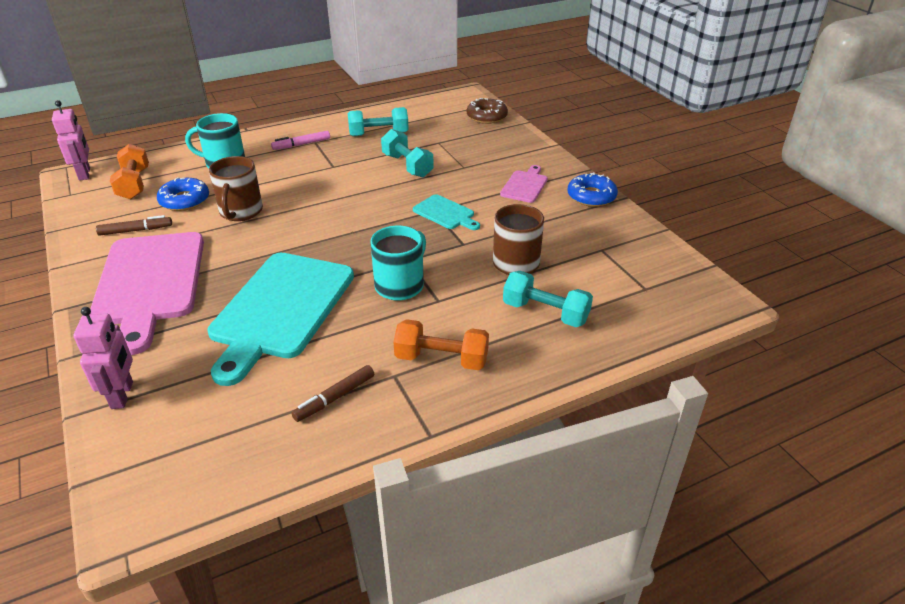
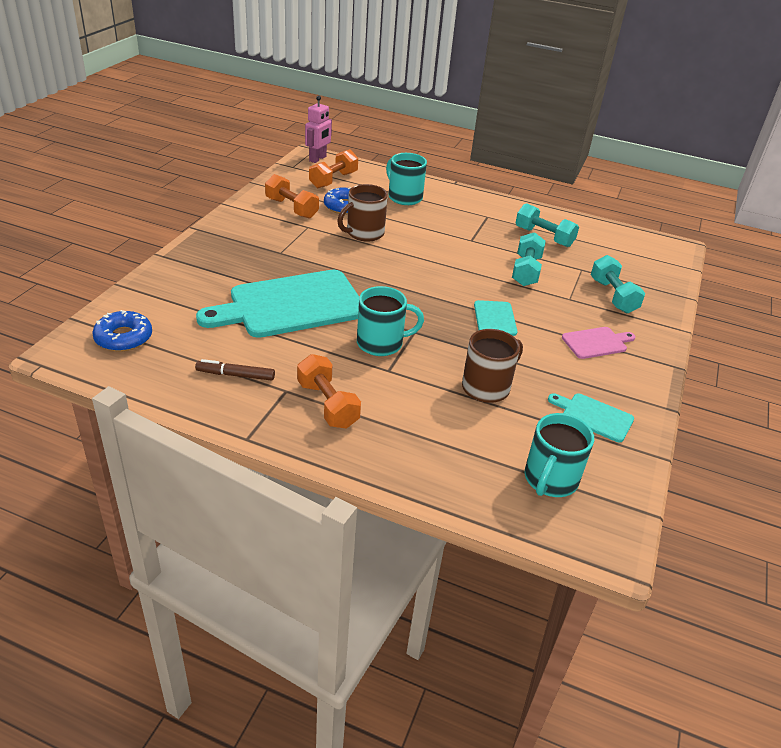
camera: 45 degrees right, 0 degrees up
pink robot [73,307,133,409] -> none
pink cutting board [90,232,204,355] -> none
brown marker [96,215,172,236] -> orange dumbbell [265,174,319,219]
pink marker [271,131,330,150] -> none
brown donut [467,98,508,124] -> none
turquoise dumbbell [503,271,593,327] -> turquoise dumbbell moved to [591,255,645,313]
blue donut [567,172,618,207] -> blue donut moved to [93,310,152,351]
none -> turquoise mug [525,413,594,497]
none -> turquoise cutting board [548,393,634,442]

